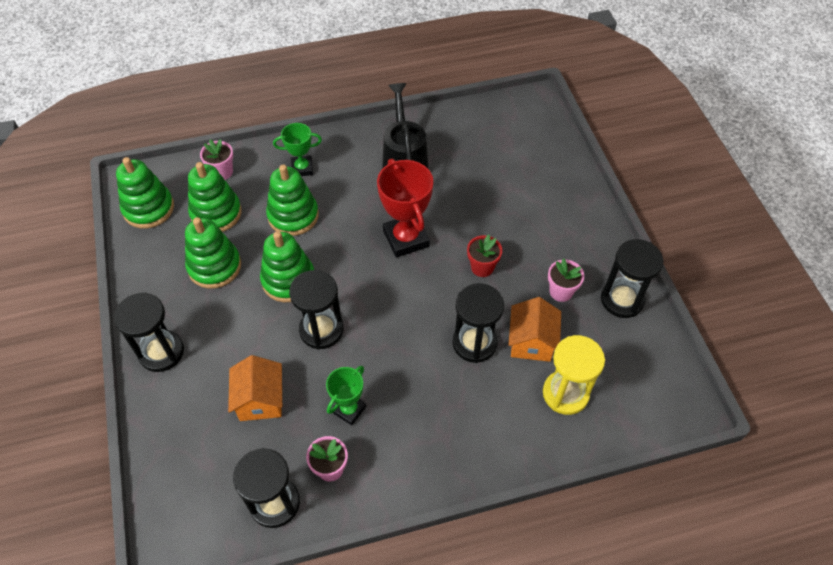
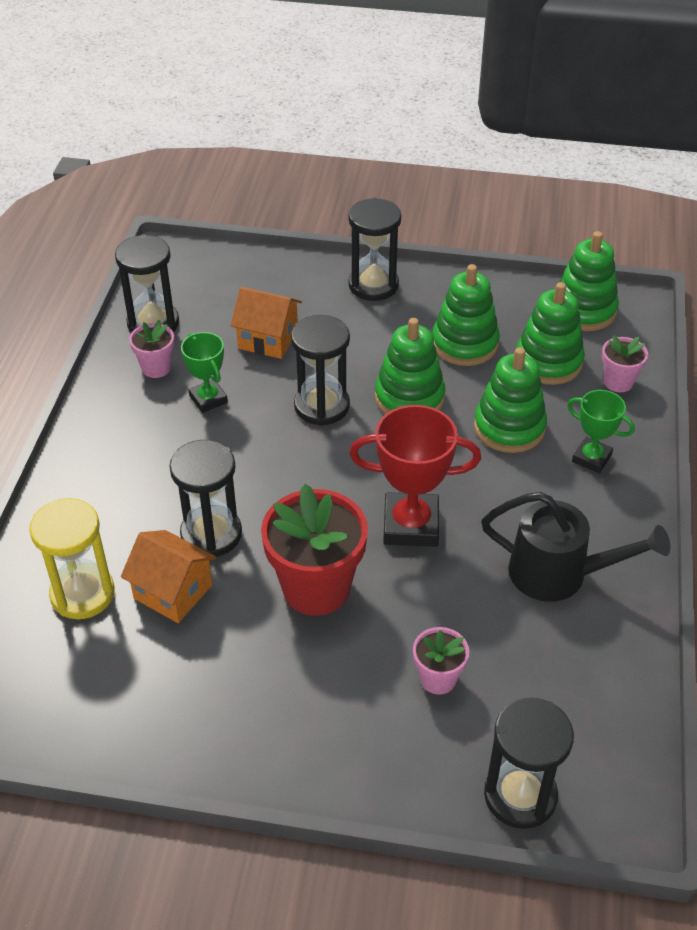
camera: 115 degrees right, 10 degrees down
green trophy [273,123,322,176] -> green trophy turned 75 degrees counterclockwise [567,390,635,473]
red flower pot [467,235,502,277] -> red flower pot [261,484,368,616], size x1.96
pink flower pot [548,258,584,302] -> pink flower pot moved to [413,627,469,695]
black hourglass [601,239,664,318] -> black hourglass moved to [484,697,574,829]

